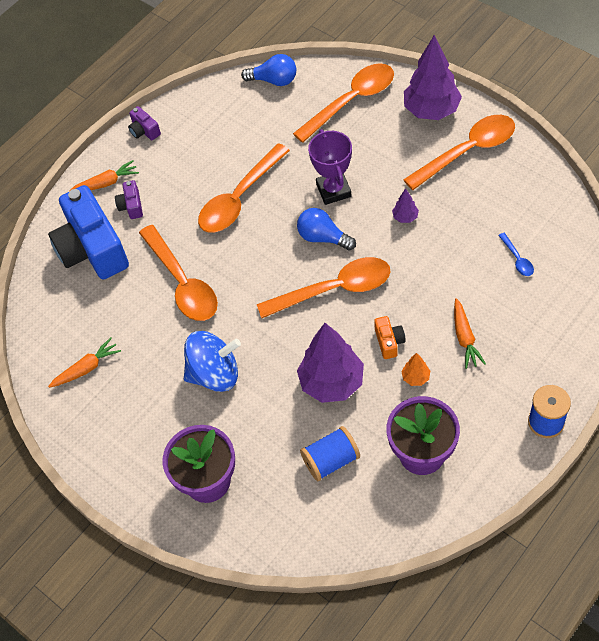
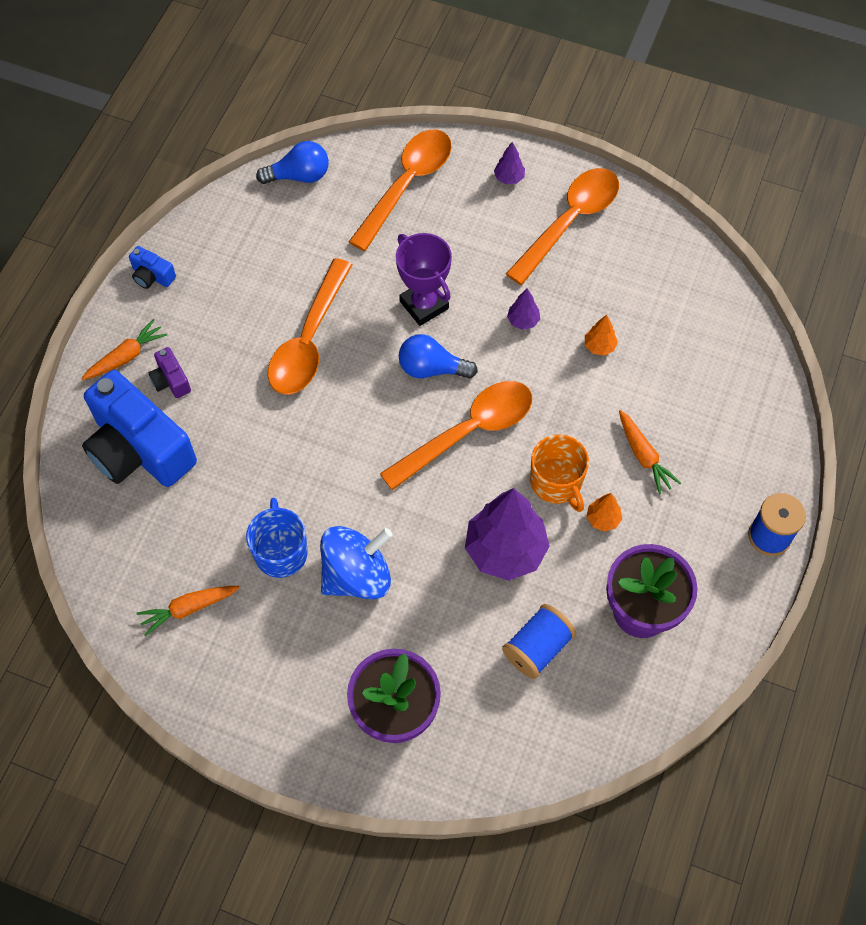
camera: 25 degrees left, 5 degrees up
orange carrot [48,338,121,388] -> orange carrot turned 150 degrees counterclockwise [136,586,240,636]
purple camera [128,106,161,140] -> blue camera [129,246,176,289]
orange spoon [139,225,218,321] -> none
orange camera [374,316,406,359] -> orange mug [530,434,589,512]
purple tree [404,35,462,120] -> purple tree [494,142,525,184], size x0.43
blue spoon [498,233,534,276] -> none
none -> blue mug [246,498,307,578]
none -> orange tree [585,315,618,356]

